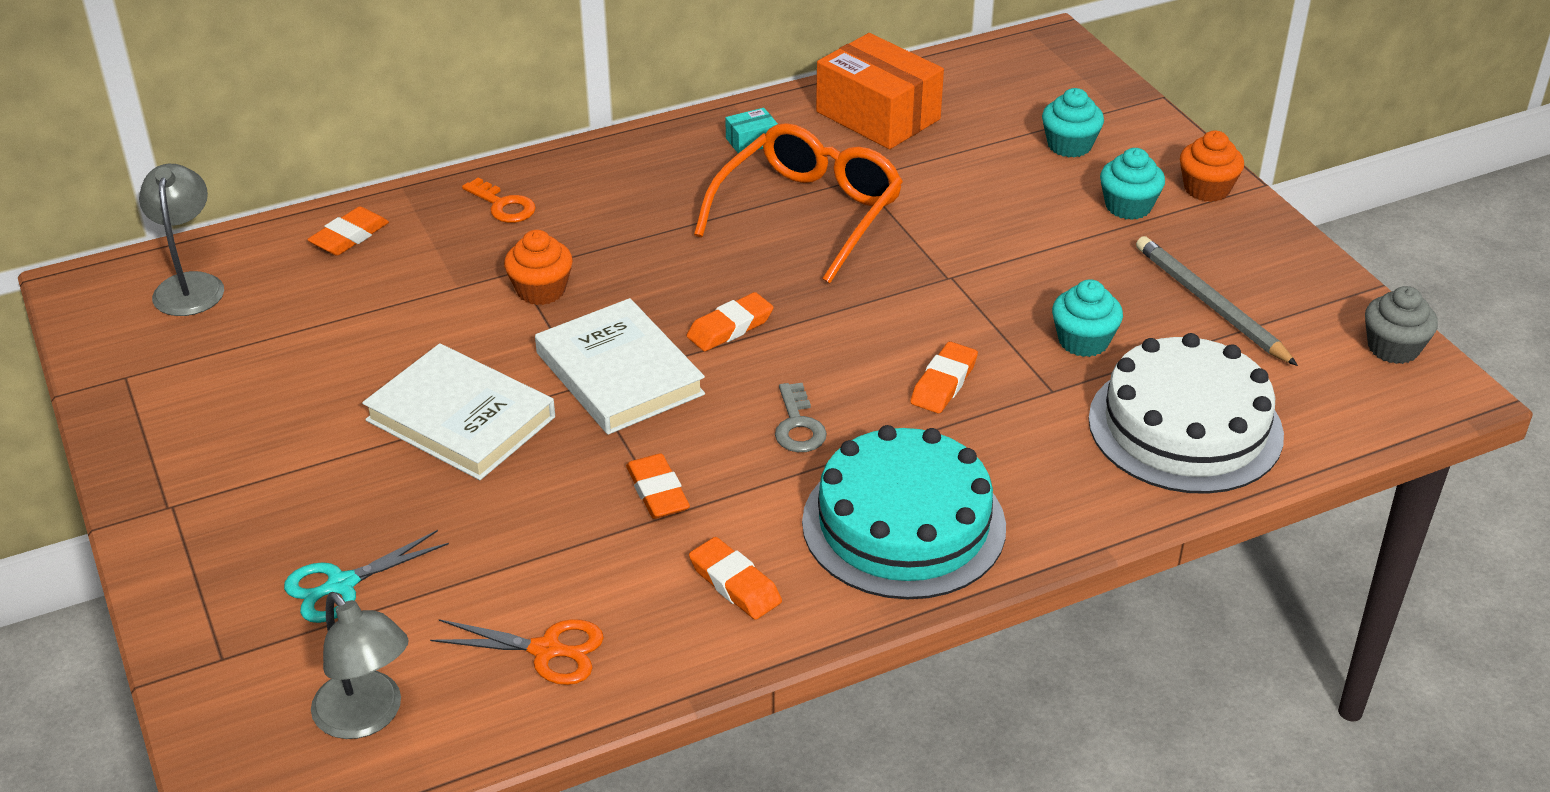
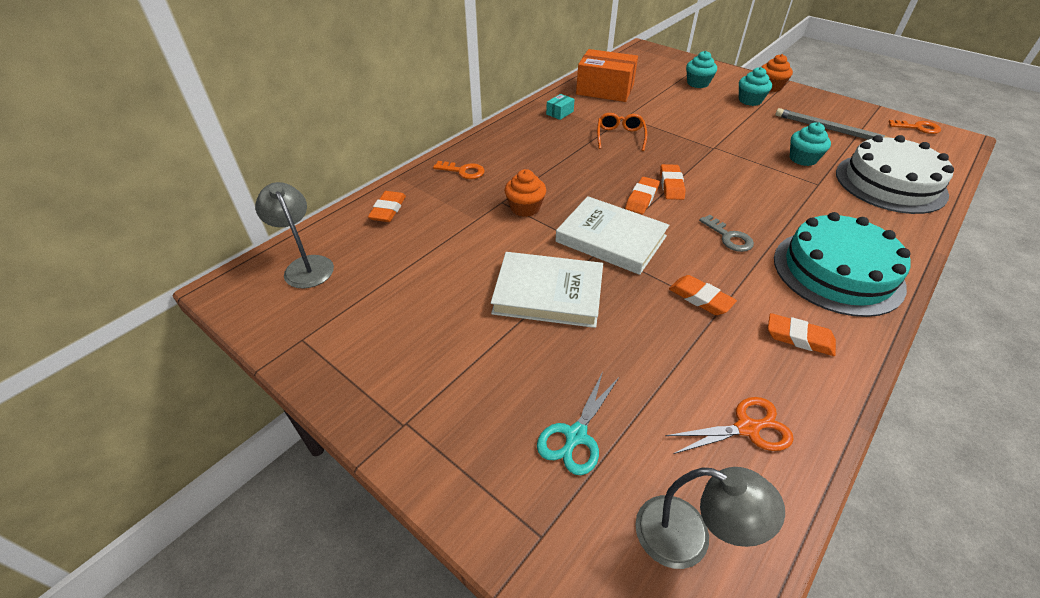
camera: 25 degrees left, 5 degrees up
orange glasses [694,123,903,284] -> orange glasses [597,113,647,151], size x0.53
orange eraser [910,342,978,413] -> orange eraser moved to [660,164,685,200]
grey cupcake [1365,286,1438,364] -> orange key [888,120,941,134]

